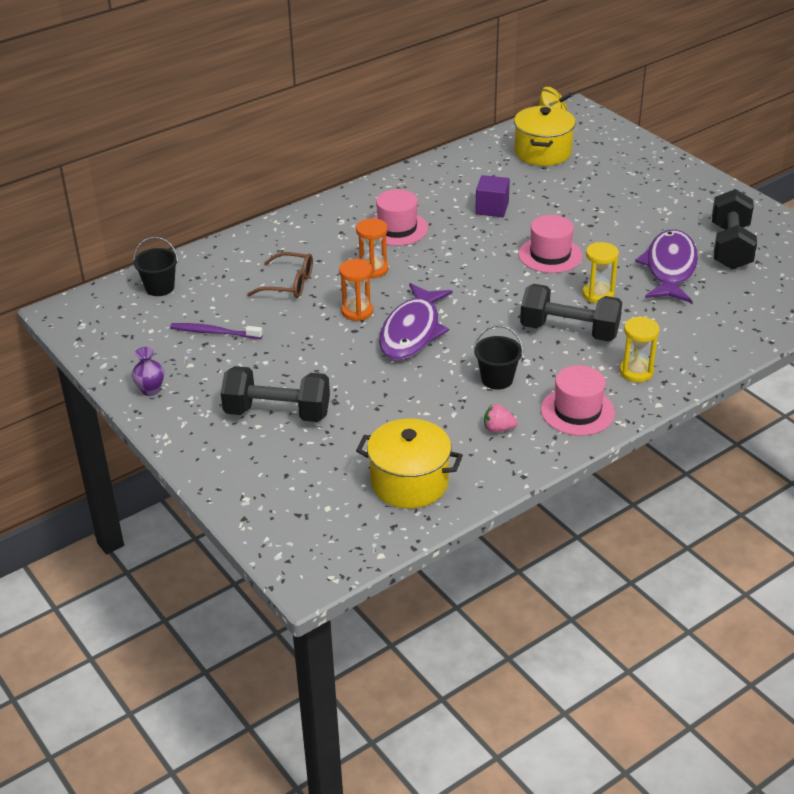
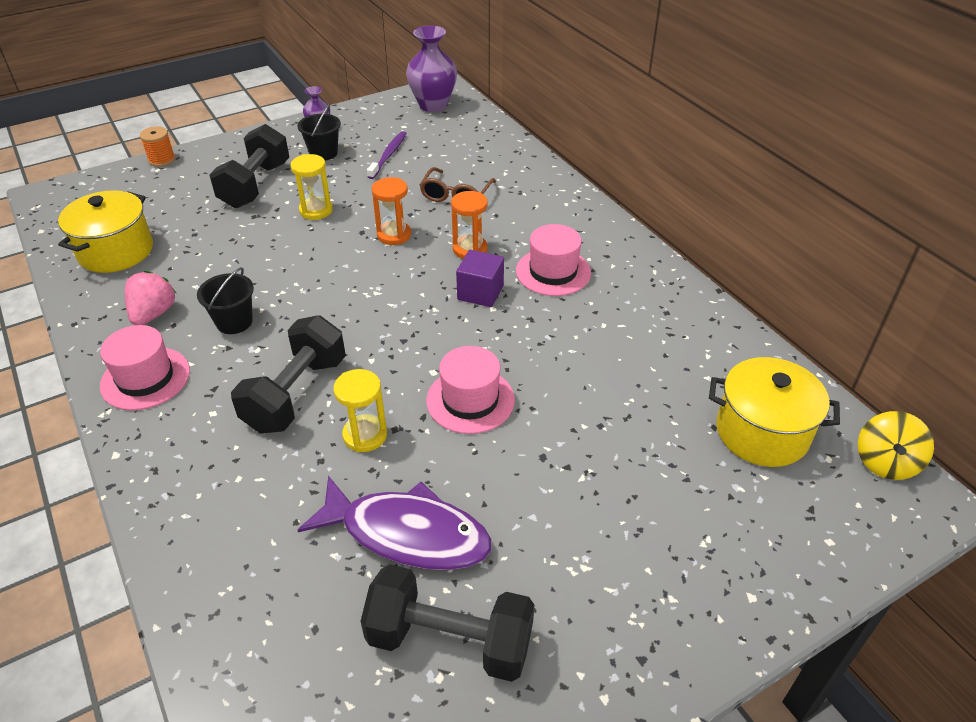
camera: 95 degrees right, 5 degrees up
black bucket [133,237,178,296] -> black bucket moved to [297,104,341,160]
purple fish [379,283,452,360] -> none
purple cube [475,175,510,217] -> purple cube moved to [456,250,504,307]
pink strawberry [484,404,518,433] -> pink strawberry [125,271,176,325], size x1.54
yellow hourglass [619,316,660,382] -> yellow hourglass moved to [290,154,333,220]
none -> orange spool [140,126,175,167]
none -> purple vase [406,25,457,112]

